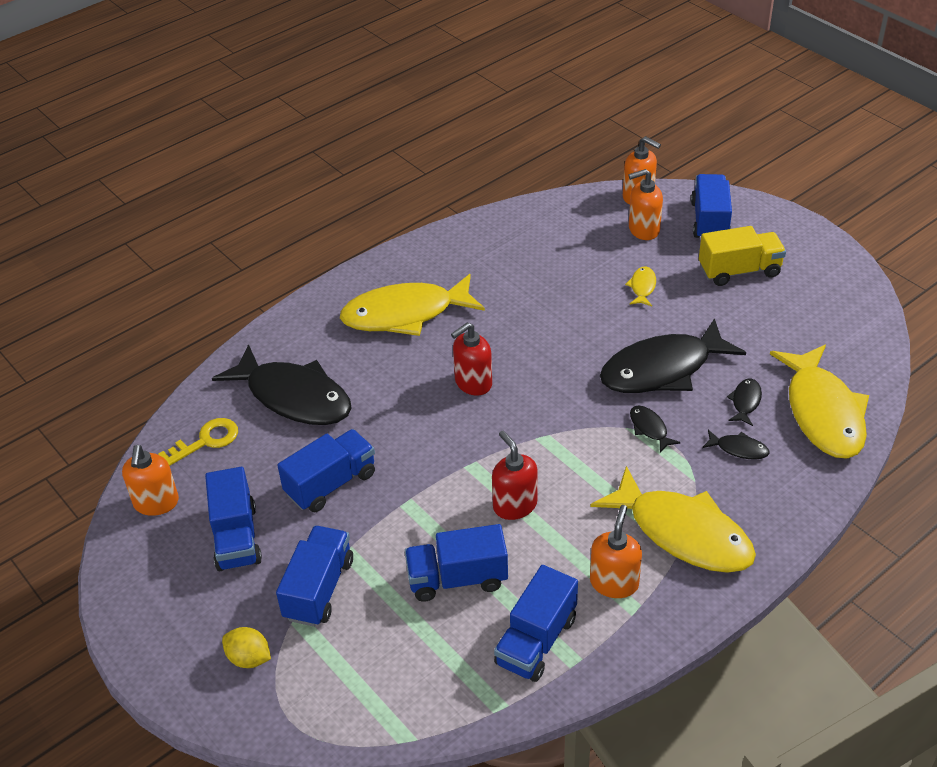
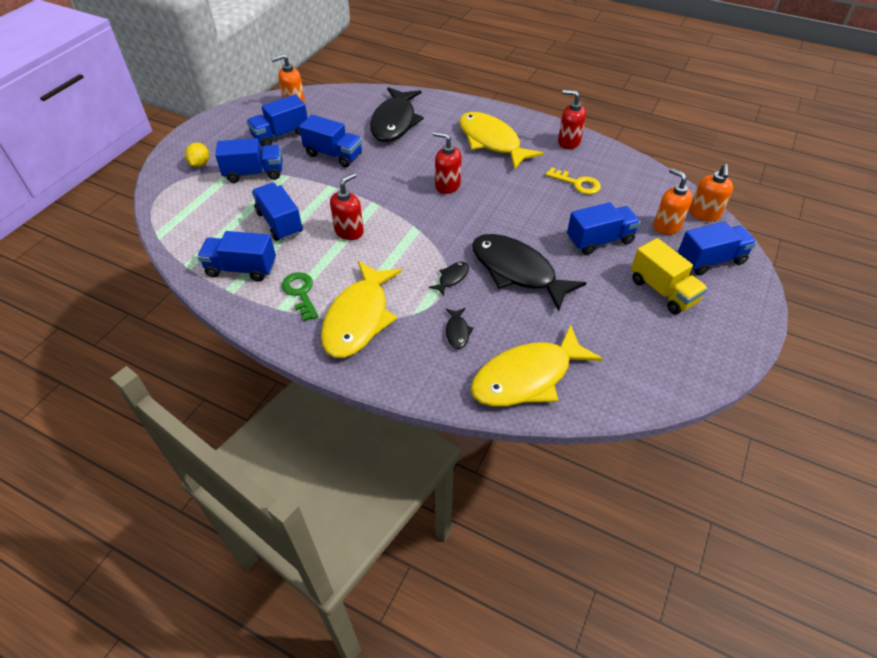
camera: 65 degrees right, 5 degrees up
yellow key [158,418,238,466] -> yellow key moved to [546,167,601,195]
orange soap dispenser [590,505,642,598] -> green key [282,272,319,322]
yellow fish [625,266,656,306] -> blue truck [567,202,641,255]
black fish [727,379,762,426] -> none
none -> red soap dispenser [558,90,586,149]

